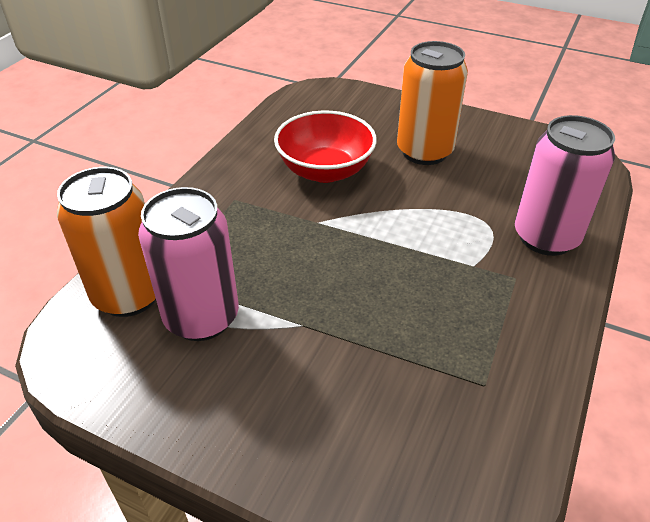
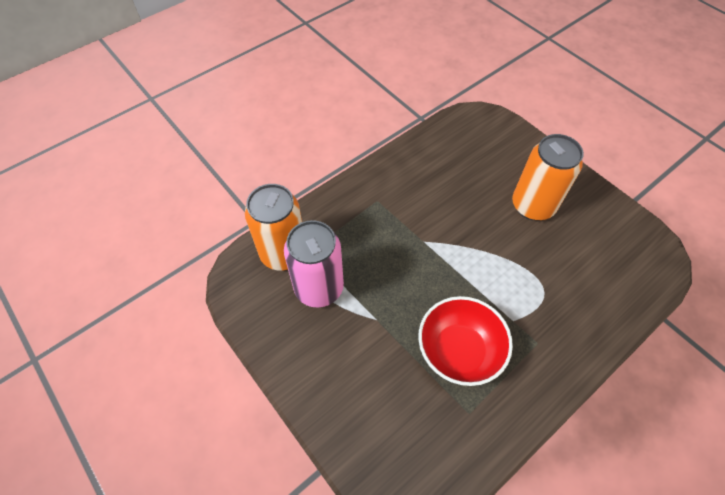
camera: 25 degrees right, 15 degrees up
red bowl [274,111,377,183] -> red bowl moved to [418,296,513,386]
pink can [515,115,615,256] -> none

